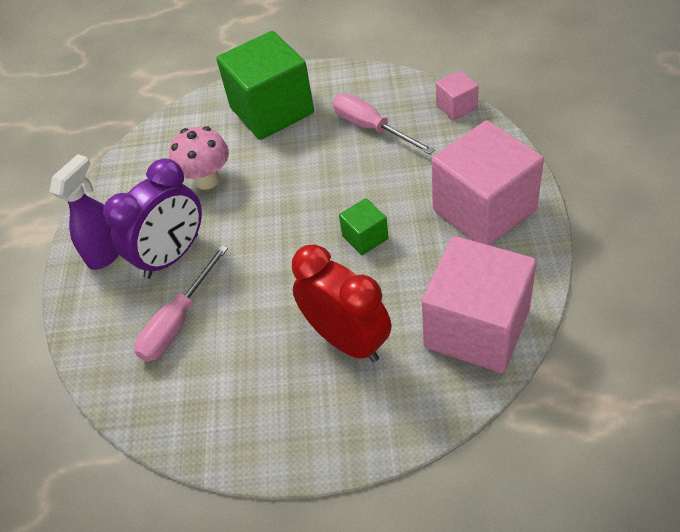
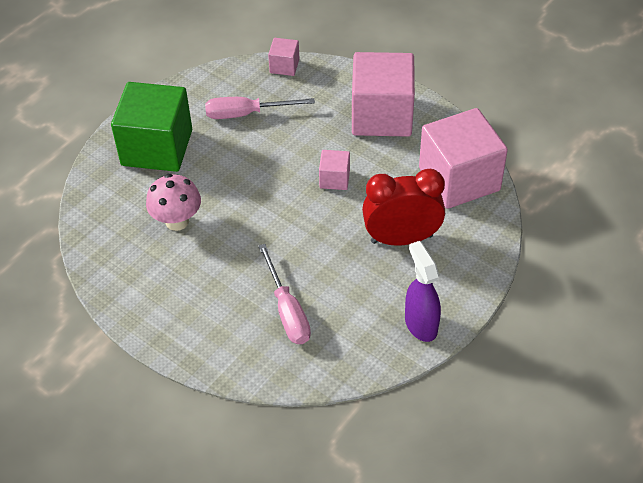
camera: 55 degrees left, 0 degrees up
purple spray bottle [50,154,119,270] -> purple spray bottle moved to [405,241,441,342]
purple clock [103,158,202,279] -> none
green cube [339,198,388,255] -> pink cube [319,150,350,190]

